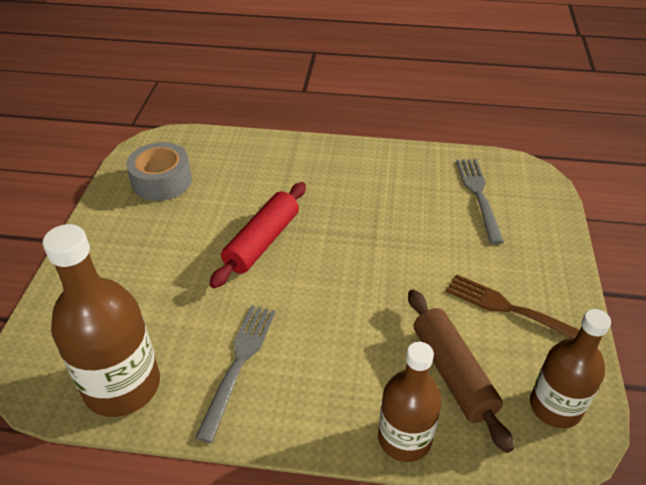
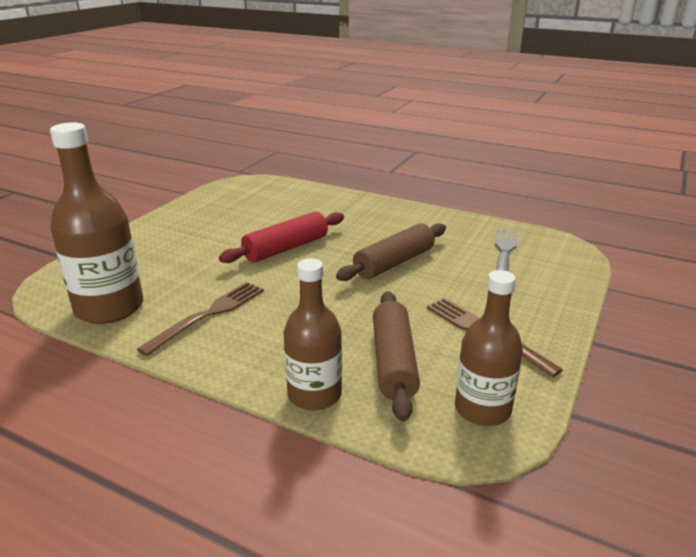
camera: 20 degrees right, 15 degrees down
grey tape [126,142,192,201] -> none
grey fork [195,305,276,443] -> brown fork [137,282,264,356]
none -> brown rolling pin [336,223,446,281]

